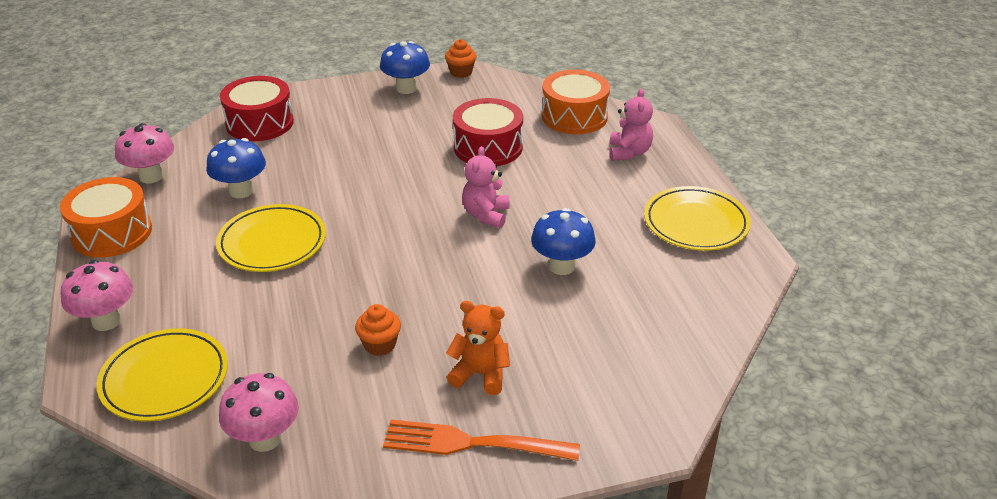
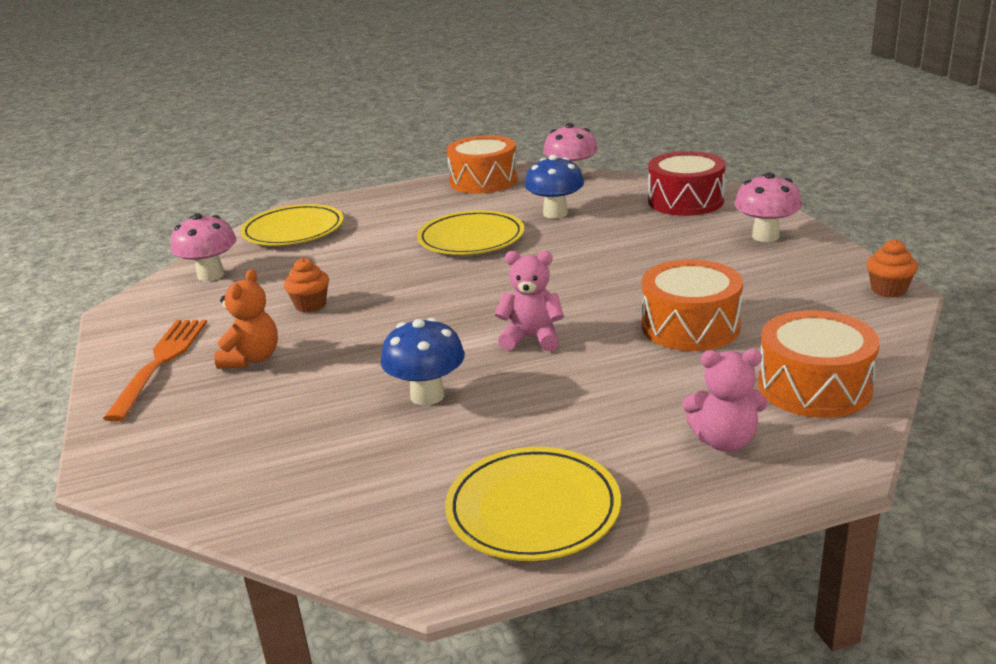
camera: 90 degrees right, 10 degrees down
pink mushroom [61,260,133,331] -> pink mushroom moved to [735,172,802,242]
blue mushroom [380,41,430,94] -> none
red drum [453,98,523,166] -> orange drum [642,260,743,351]

